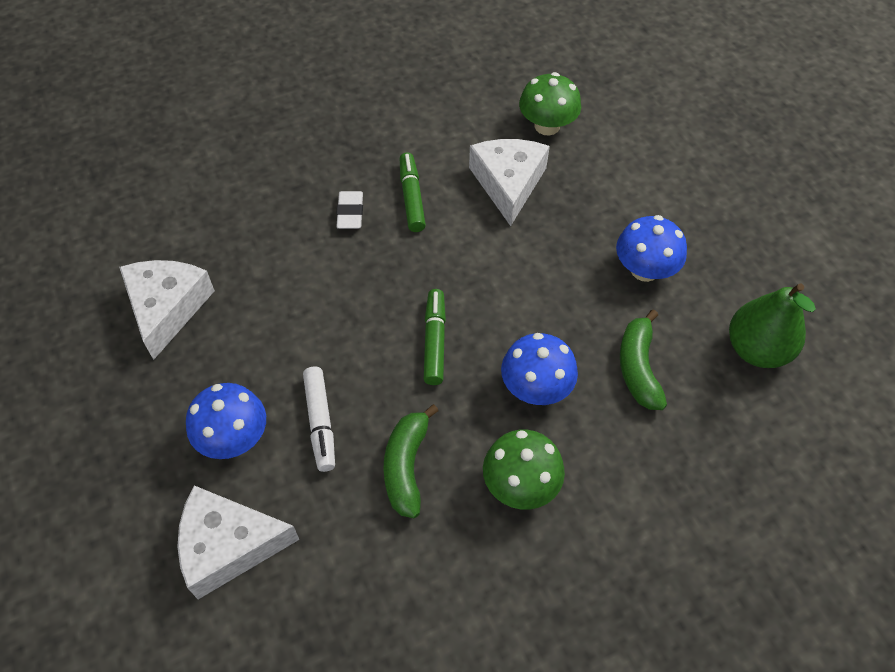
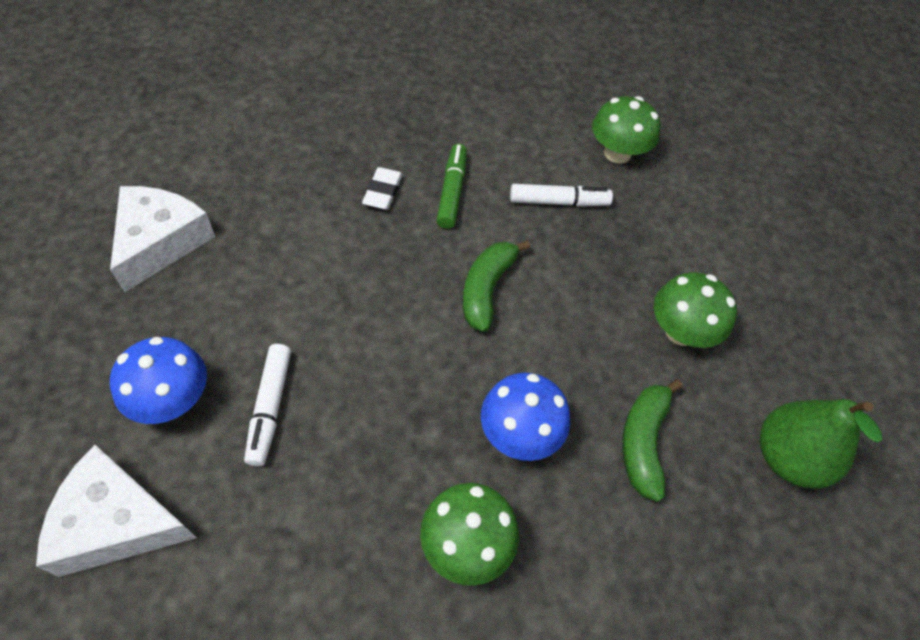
camera: 10 degrees right, 0 degrees up
green banana [383,404,439,518] -> green banana moved to [463,240,530,332]
green marker [424,289,446,385] -> none
white cheese [469,139,550,226] -> white marker [510,184,613,207]
blue mushroom [616,215,687,282] -> green mushroom [654,273,737,348]

